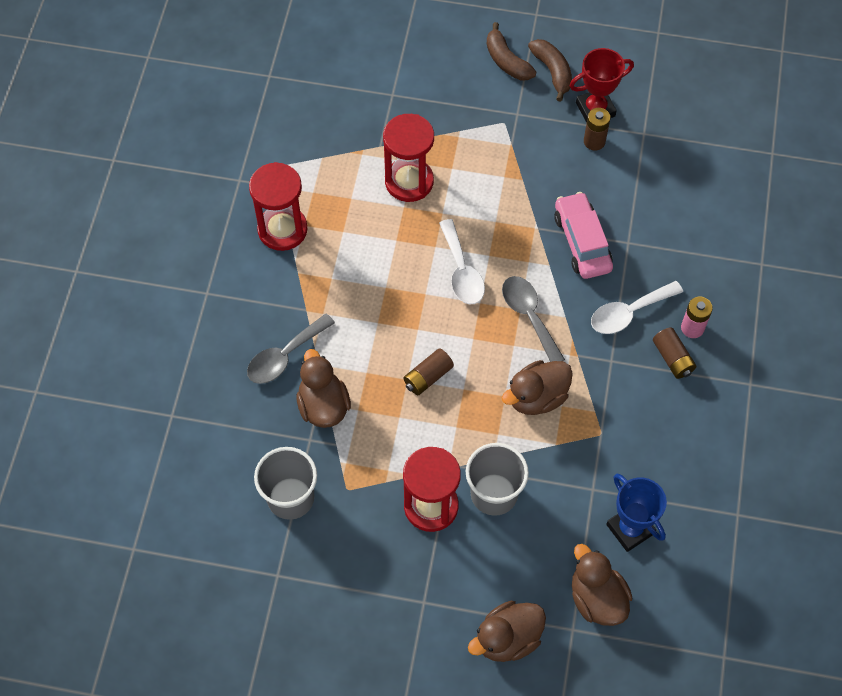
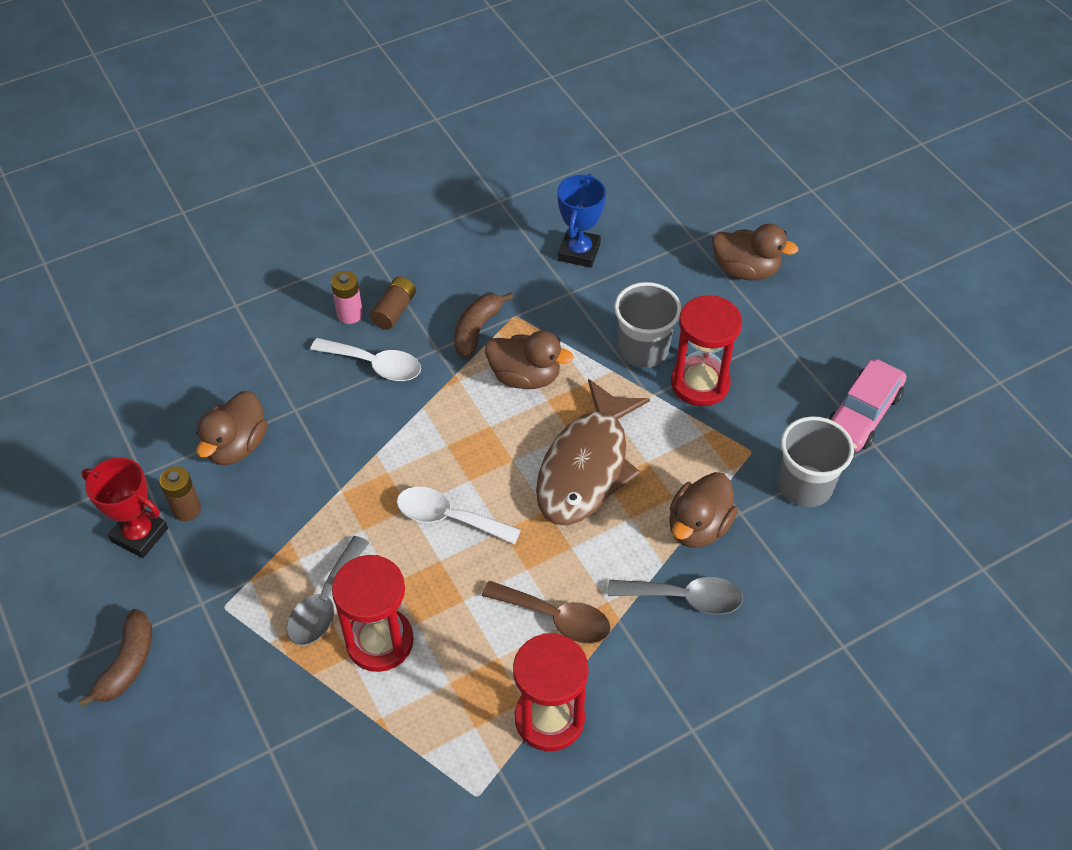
camera: 130 degrees left, 10 degrees down
brown battery [404,348,454,395] -> brown fish [536,379,650,526]
white spoon [439,219,485,304] -> white spoon turned 105 degrees counterclockwise [397,487,521,544]
grey spoon [502,276,565,362] -> grey spoon moved to [287,536,369,646]
brown banana [528,39,572,102] -> brown banana moved to [454,292,513,358]
pink car [554,192,613,279] -> pink car moved to [827,359,906,452]
brown duck [572,544,632,626] -> brown duck moved to [196,391,268,465]
none -> brown spoon [482,581,611,644]

